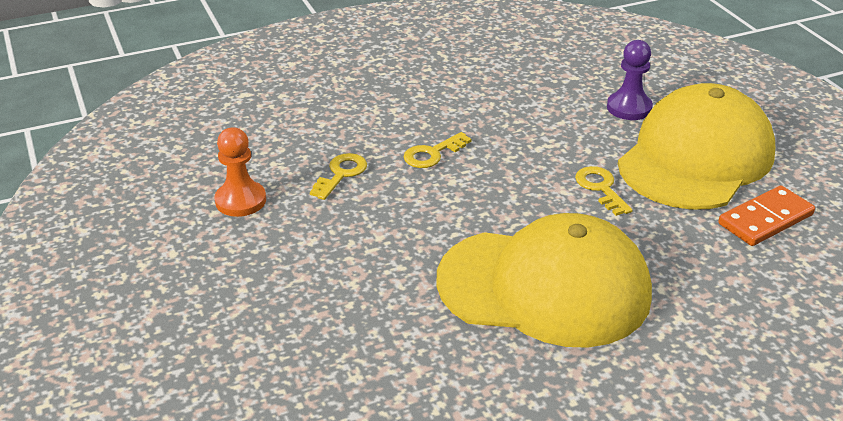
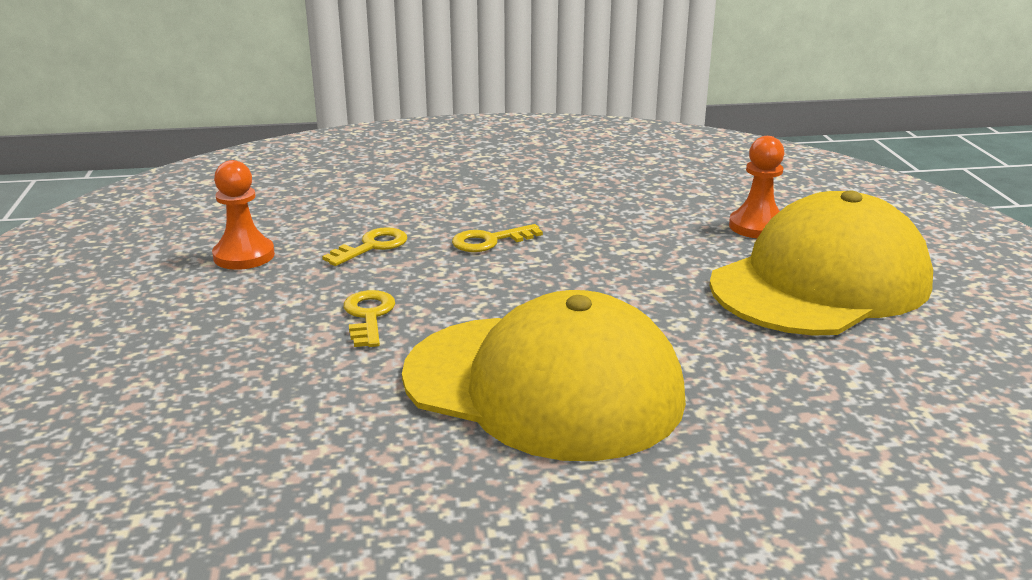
camera: 15 degrees right, 10 degrees down
yellow key [575,166,632,216] -> yellow key moved to [343,290,395,347]
purple pawn [607,40,653,120] -> orange pawn [729,136,784,238]
orange domino [718,185,815,246] -> none

